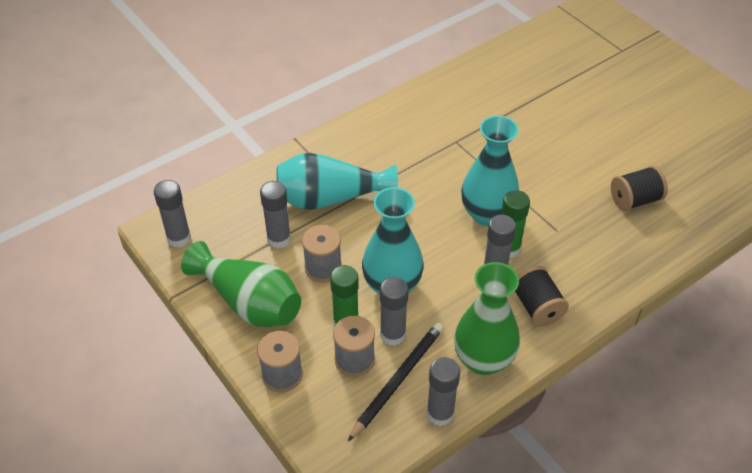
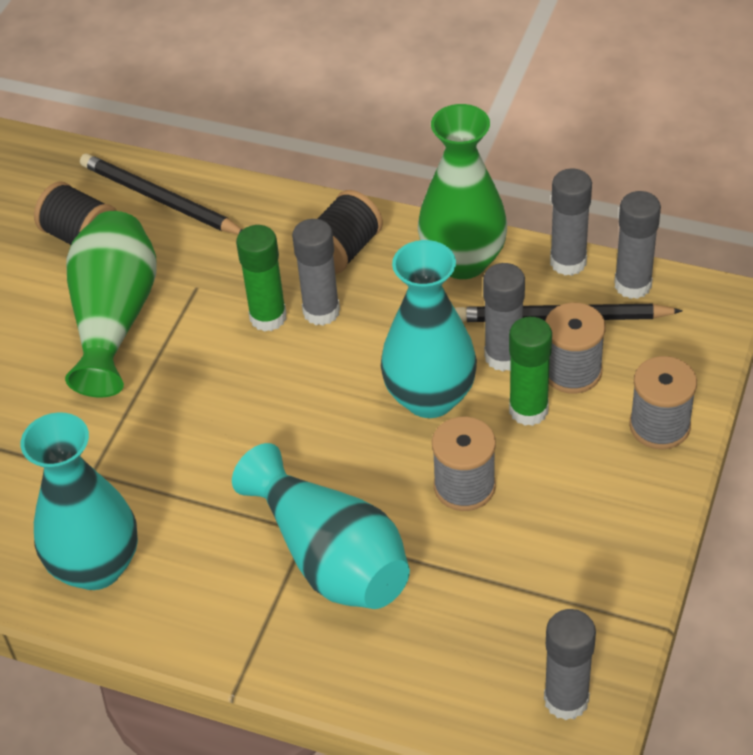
camera: 120 degrees left, 0 degrees up
green vase [181,241,301,327] -> green vase moved to [65,211,157,397]
grey glue stick [260,181,291,248] -> grey glue stick moved to [614,191,661,299]
turquoise vase [461,116,519,226] -> turquoise vase moved to [21,412,138,590]
none -> black pencil [80,154,242,234]

